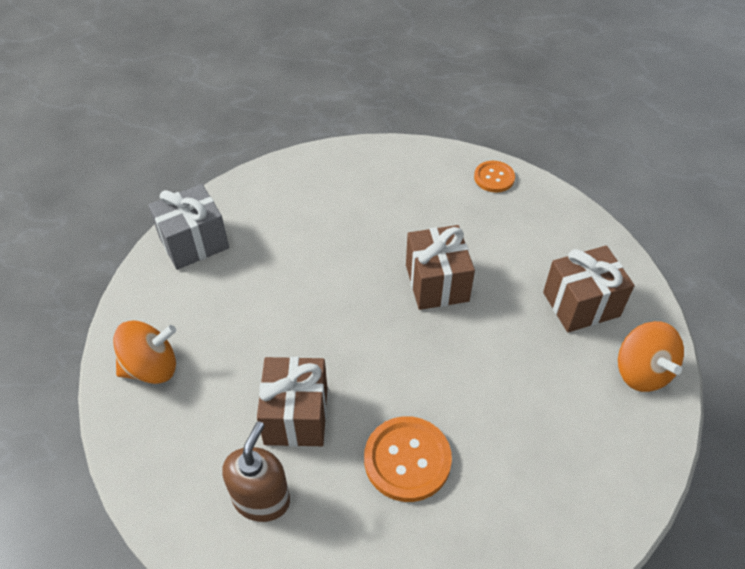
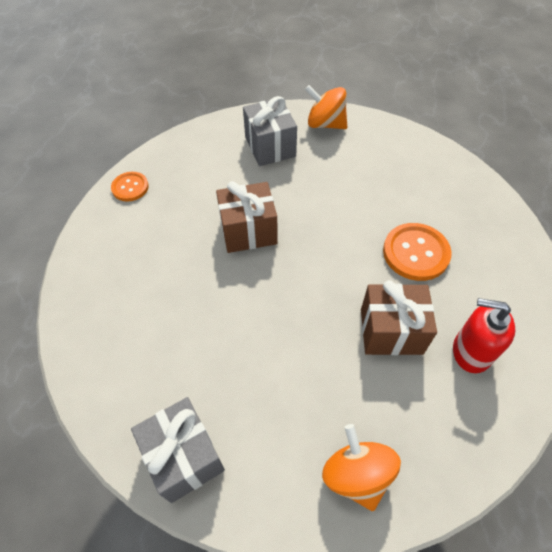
camera: 90 degrees left, 5 degrees up
brown soap dispenser [222,421,290,522] -> red soap dispenser [453,298,515,373]
brown gift [543,246,635,332] -> grey gift [243,96,297,166]
orange spinning top [618,321,684,392] -> orange spinning top turned 135 degrees counterclockwise [305,85,347,129]

